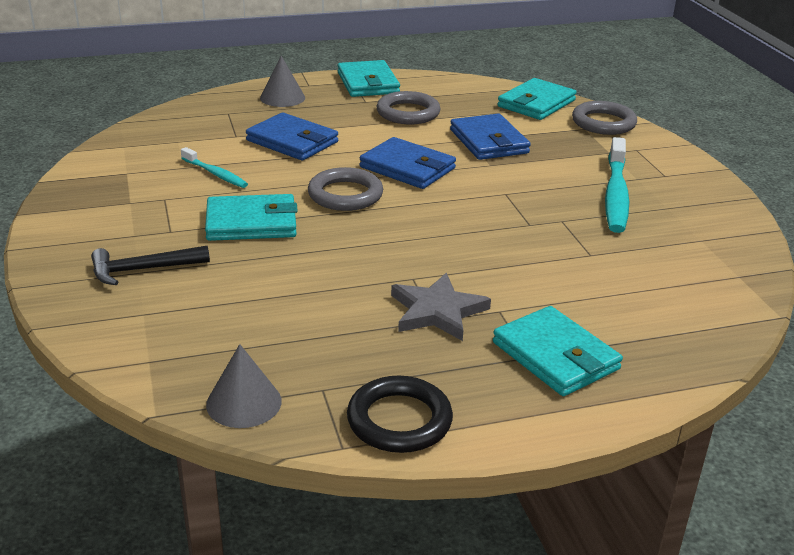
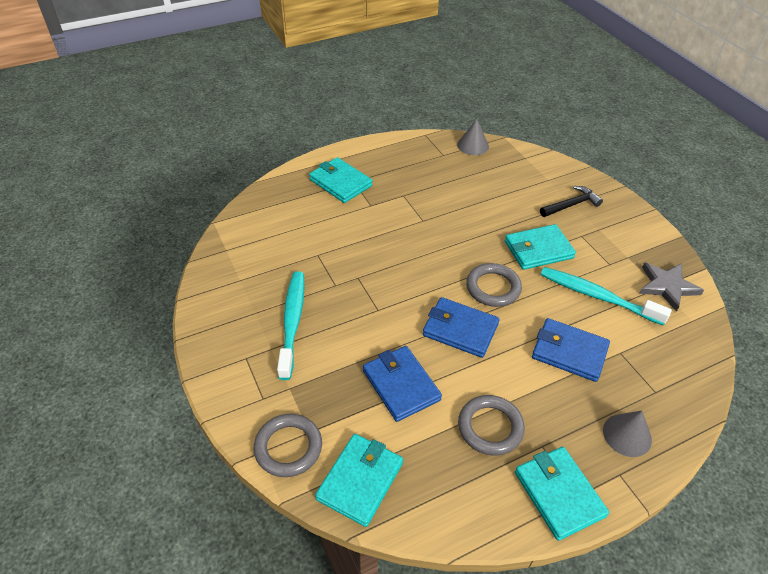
camera: 170 degrees right, 15 degrees up
turquoise toothbrush [181,147,248,188] -> turquoise toothbrush [540,267,672,326], size x1.79
black ring [347,376,453,453] -> none
grey star [391,273,491,341] -> grey star moved to [639,262,704,312]

